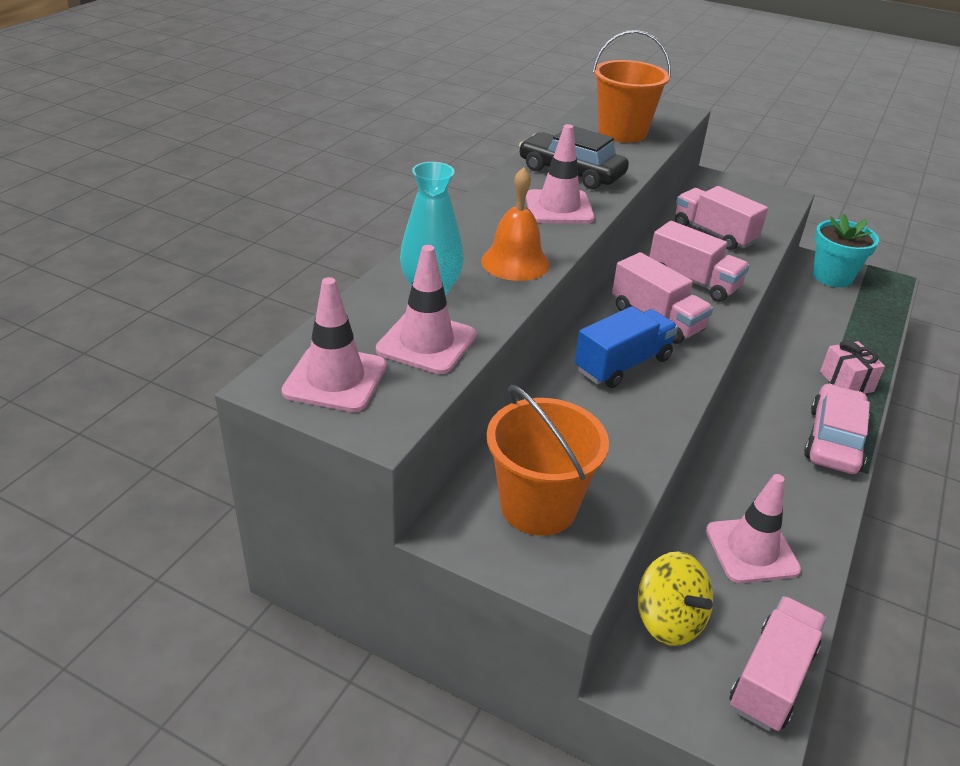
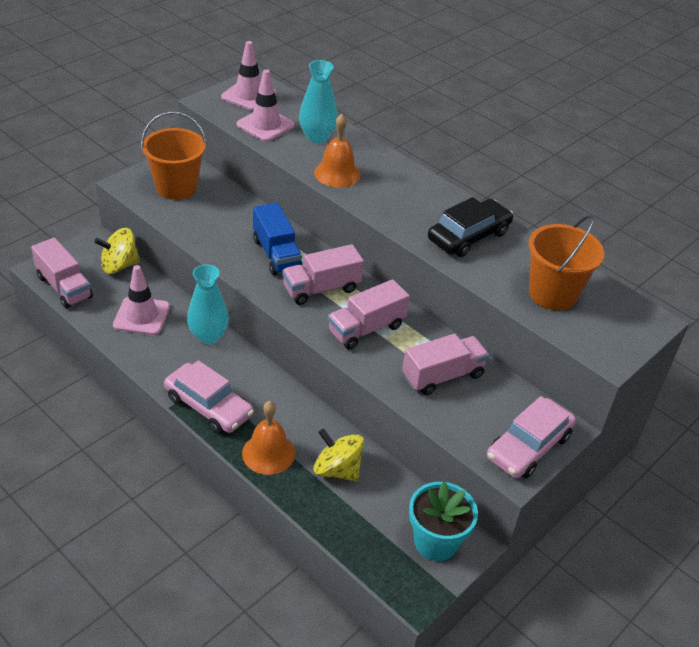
camera: 105 degrees right, 5 degrees up
pink traffic cone [525,124,595,224] -> none
pink gift [820,340,885,394] -> orange bell [242,401,295,475]
none -> turquoise vase [187,264,229,344]
none -> yellow spinning top [313,428,364,481]
none -> pink car [487,396,576,478]

